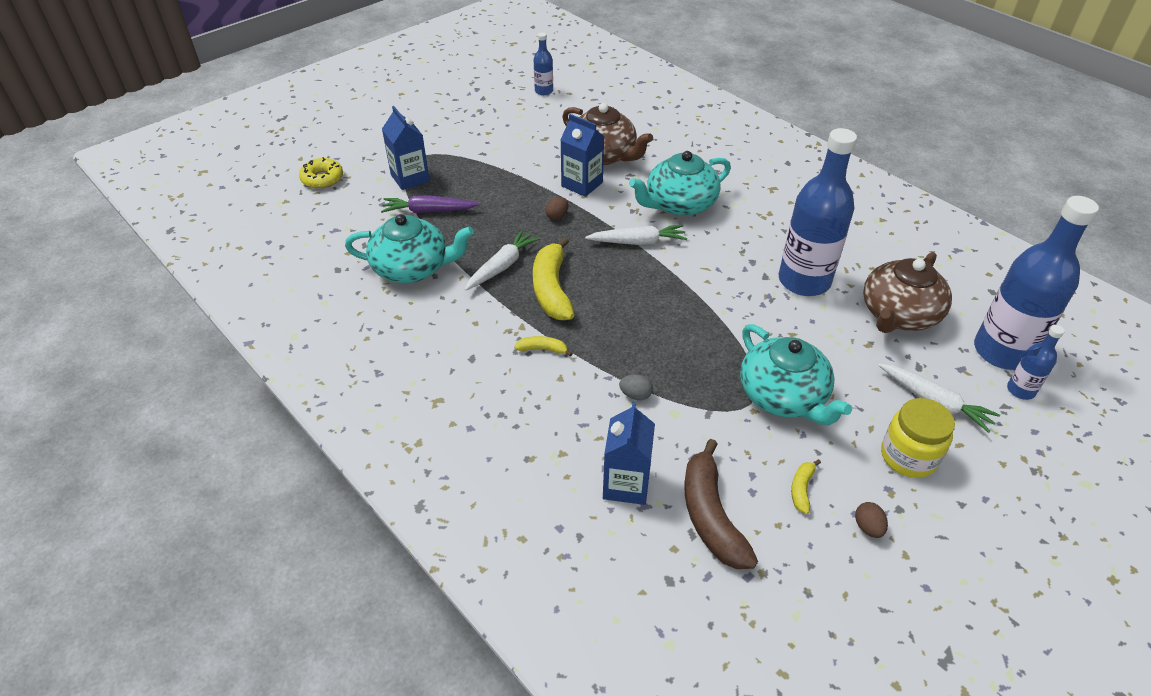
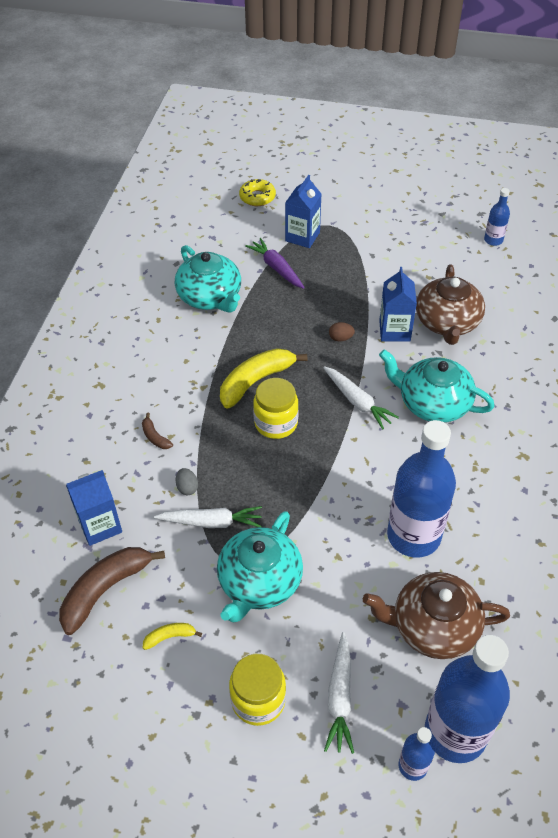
camera: 55 degrees right, 5 degrees up
white carrot [464,230,540,291] -> white carrot moved to [154,506,262,528]
yellow banana [514,336,572,356] -> none
brown egg [855,502,888,538] -> none
none -> brown banana [142,413,173,449]
none -> yellow jar [253,378,298,439]

